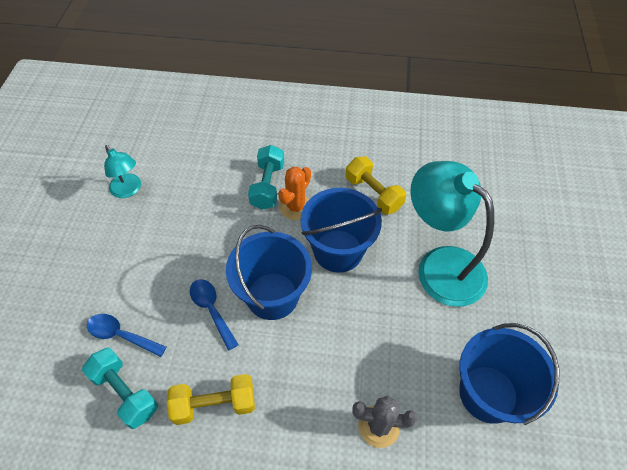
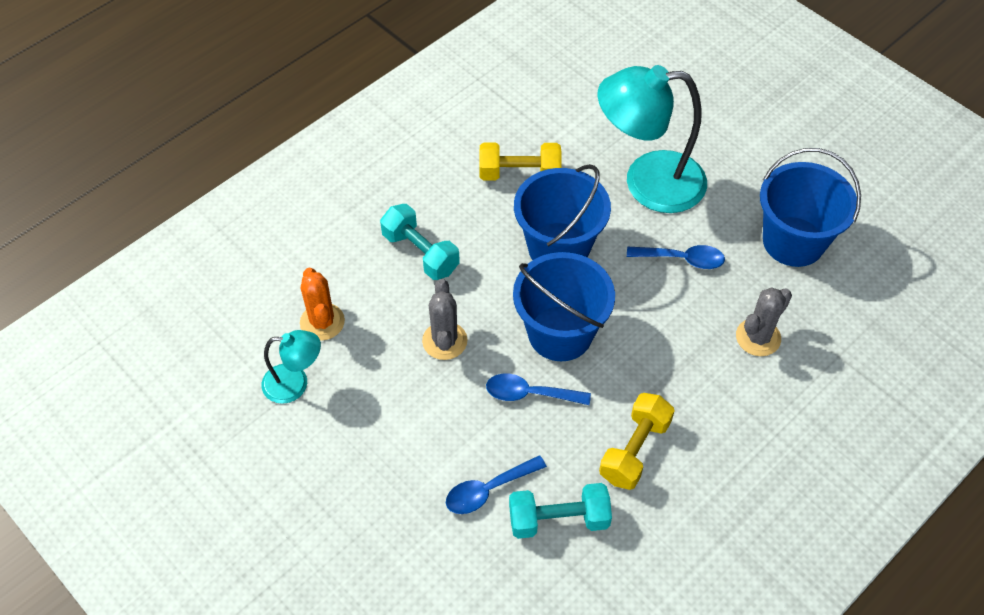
camera: 50 degrees left, 0 degrees up
orange cactus [278,167,311,220] -> orange cactus moved to [300,268,345,341]
none -> grey cactus [422,279,468,360]
none -> blue spoon [627,245,725,269]

